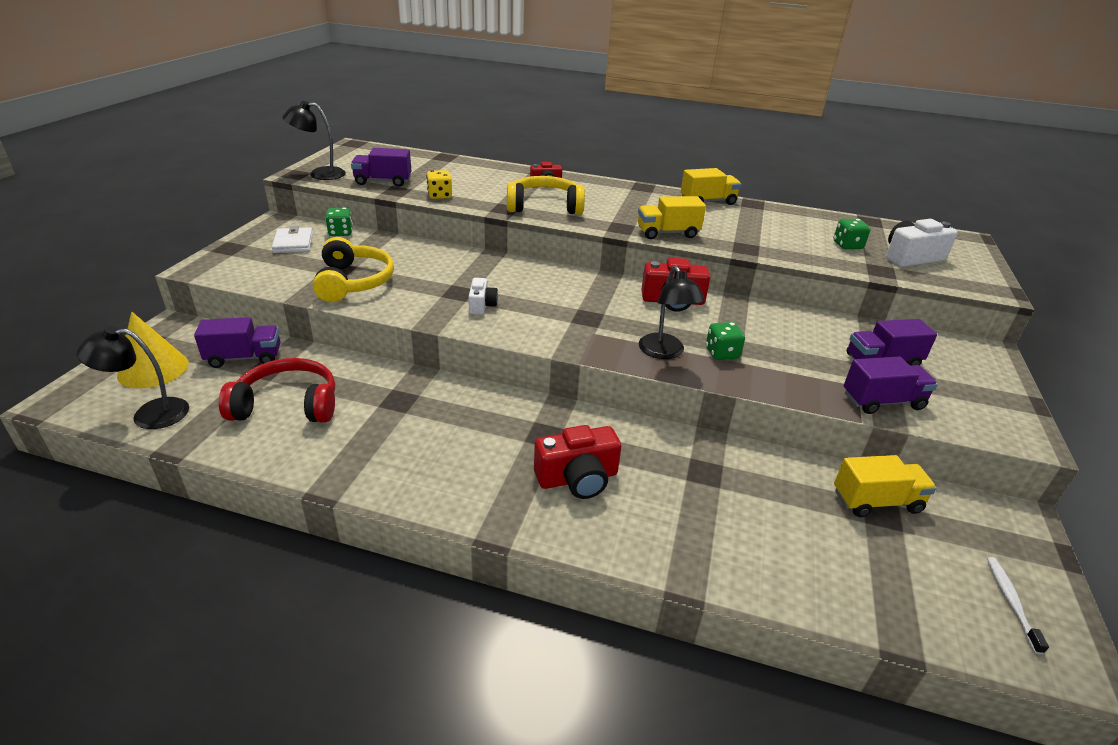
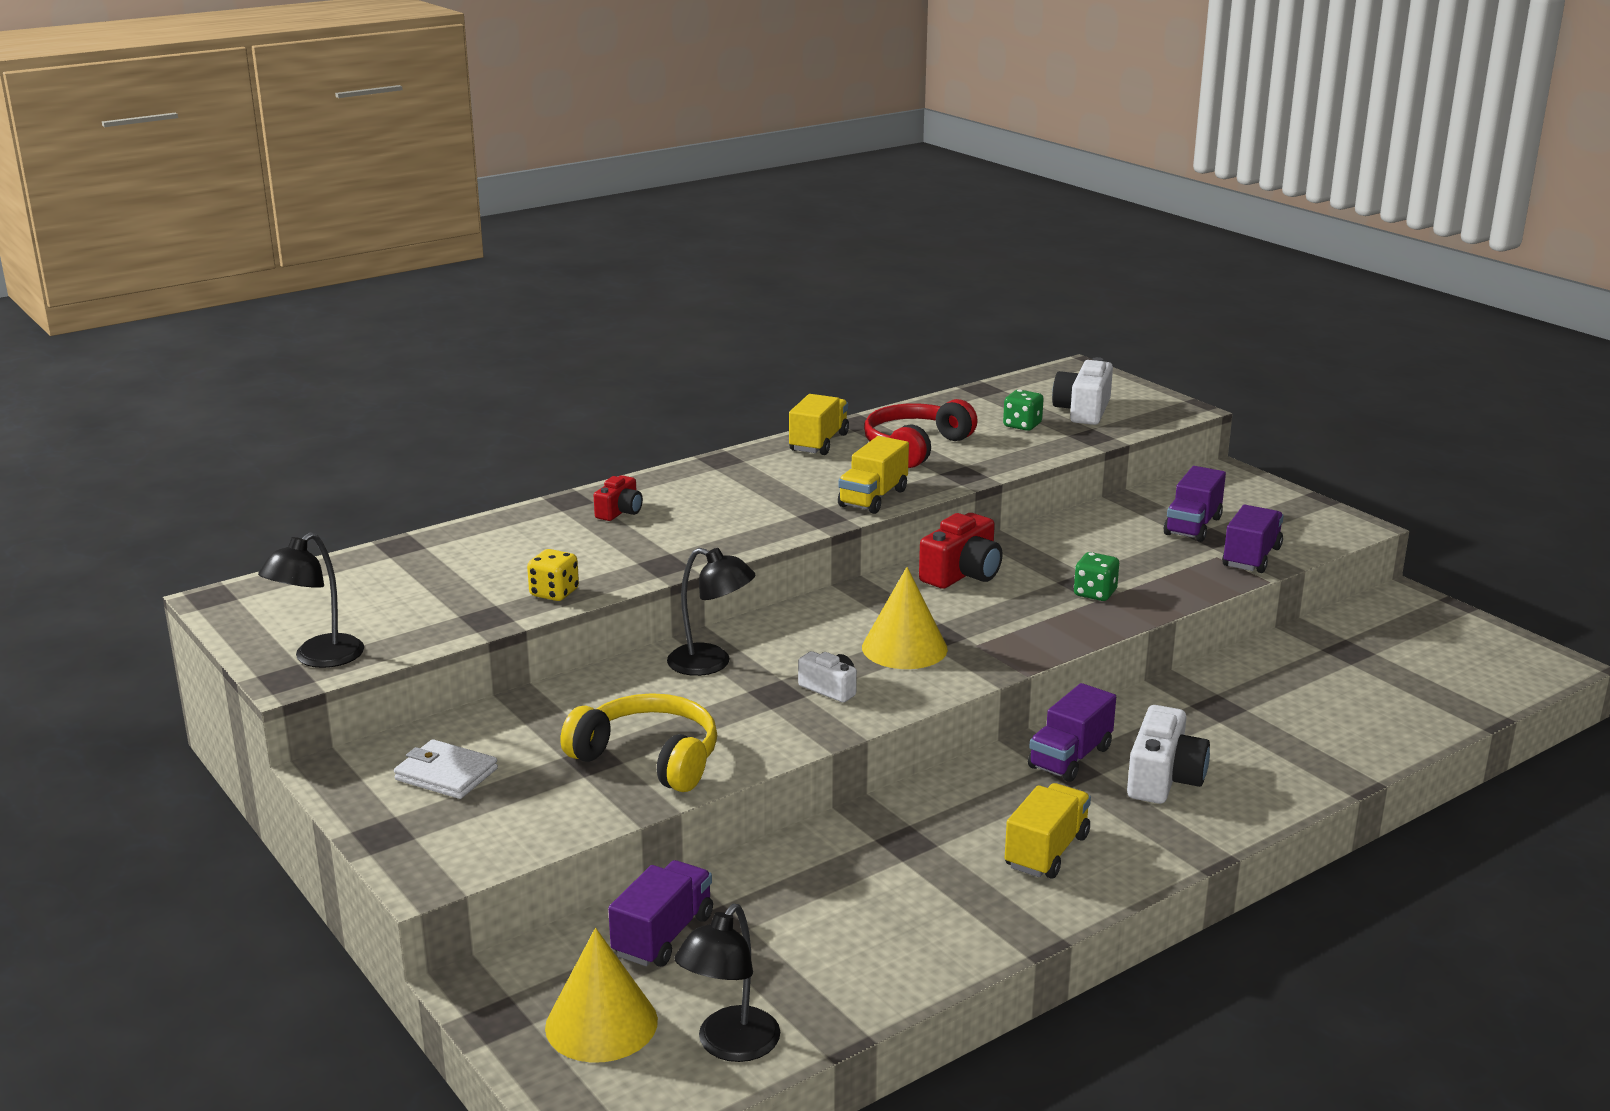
camera: 50 degrees left, 10 degrees down
red headphones [219,358,335,423] -> red headphones moved to [864,399,978,468]
green dice [325,207,353,236] -> none
purple truck [351,148,411,187] -> purple truck moved to [1028,683,1116,782]
yellow headphones [507,176,585,215] -> none
red camera [534,425,621,499] -> white camera [1127,705,1210,804]
black lamp [639,266,705,359] -> black lamp moved to [667,548,755,676]
yellow truck [834,455,937,517] -> yellow truck moved to [1005,783,1091,878]
white toothbrush [987,557,1049,654] -> none
none -> yellow cone [862,567,948,669]

